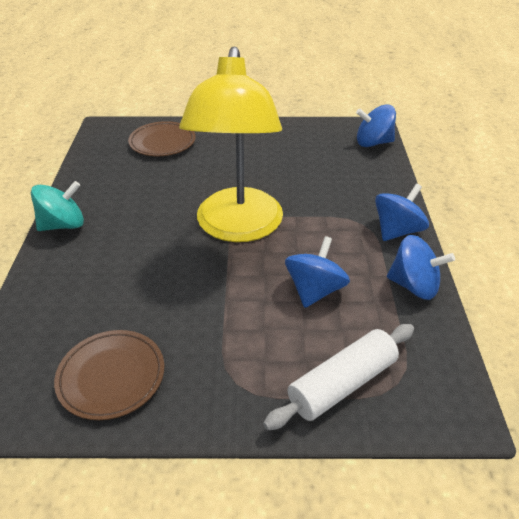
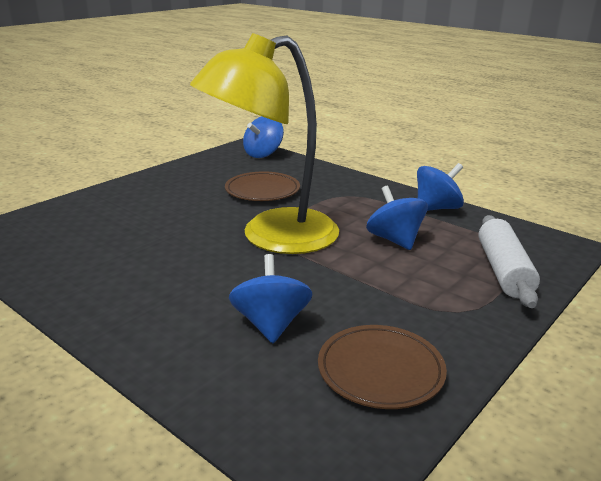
camera: 50 degrees left, 15 degrees down
turquoise spinning top [31,181,84,231] -> none
brown plate [128,121,196,156] -> brown plate moved to [225,171,300,201]
yellow lamp [179,46,283,242] -> yellow lamp turned 105 degrees clockwise [190,33,339,254]
blue spinning top [375,184,429,241] -> blue spinning top moved to [229,254,312,343]

